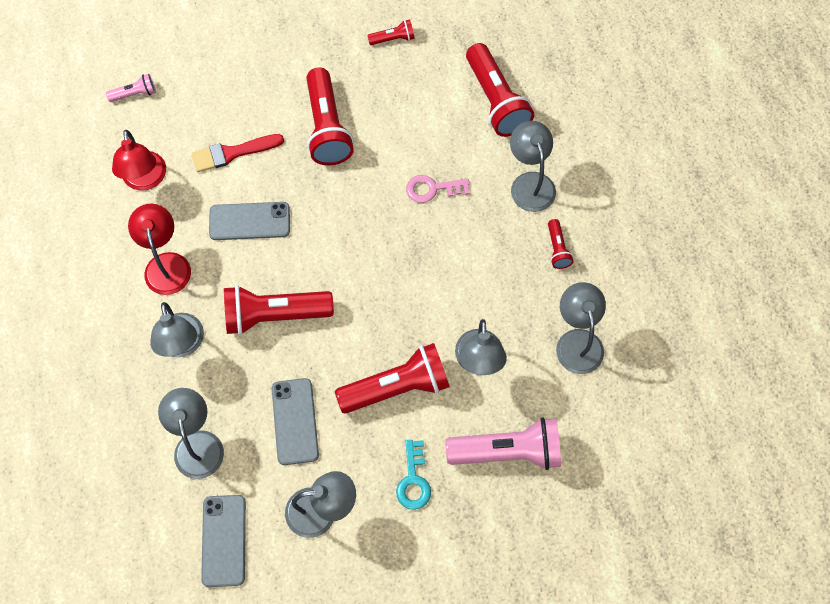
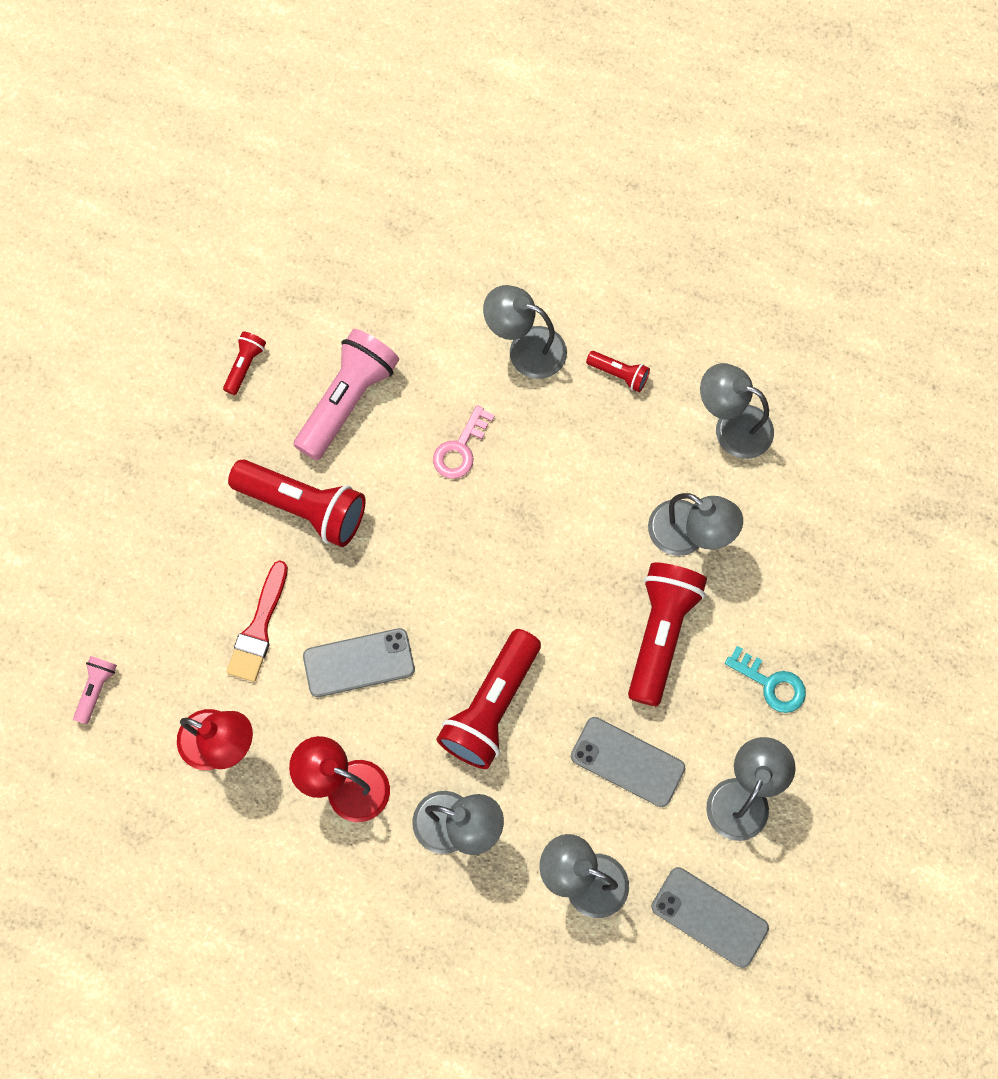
camera: 55 degrees left, 5 degrees up
grey phone [209,202,290,240] -> grey phone turned 45 degrees clockwise [303,628,415,697]
pink flashlight [446,417,561,470] -> pink flashlight moved to [294,329,399,460]
red flashlight [466,43,534,137] -> none

